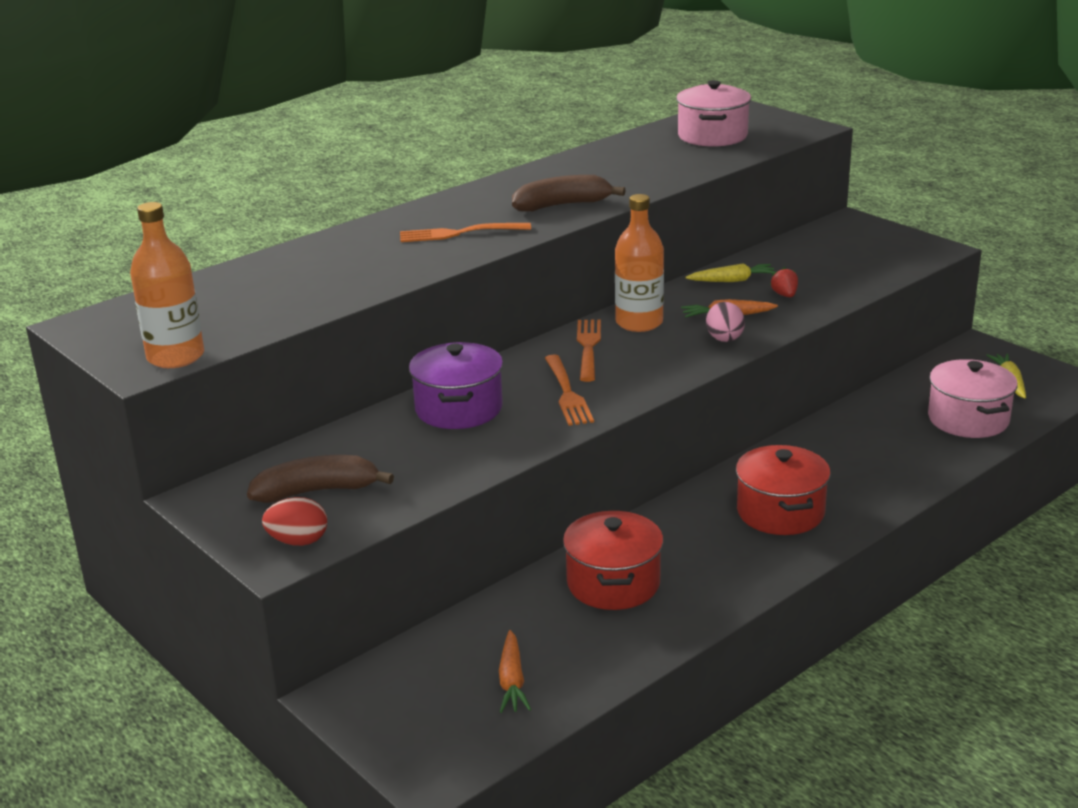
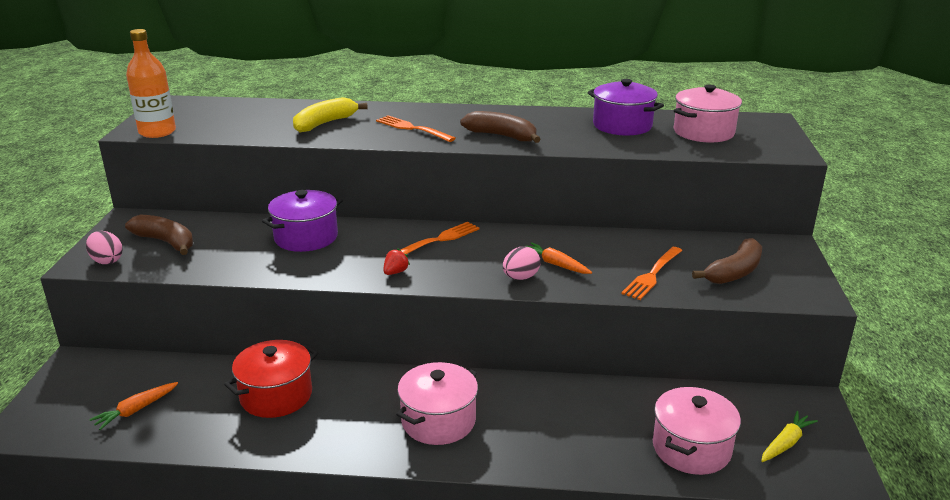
camera: 45 degrees right, 0 degrees up
red egg [262,497,327,546] -> pink egg [86,231,123,264]
orange fork [545,355,594,426] -> orange fork moved to [621,247,682,300]
orange bottle [615,194,664,332] -> none
yellow carrot [686,263,776,282] -> none
red pot [736,445,831,535] -> pink pot [396,362,478,445]
red strawberry [770,267,798,297] -> red strawberry moved to [383,248,410,275]
none -> yellow banana [293,97,368,132]
none -> purple pot [587,79,664,135]
none -> brown banana [692,238,762,284]

